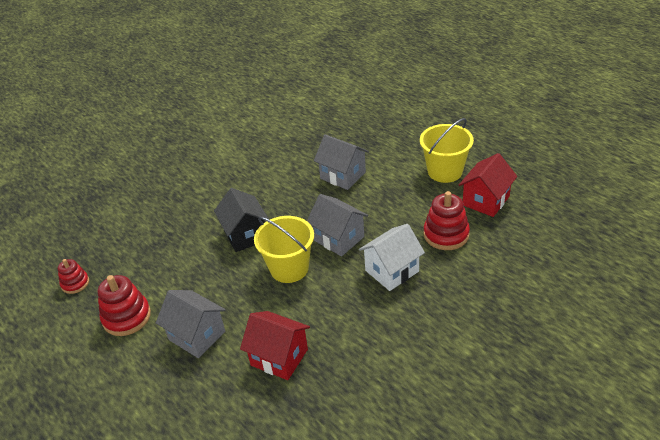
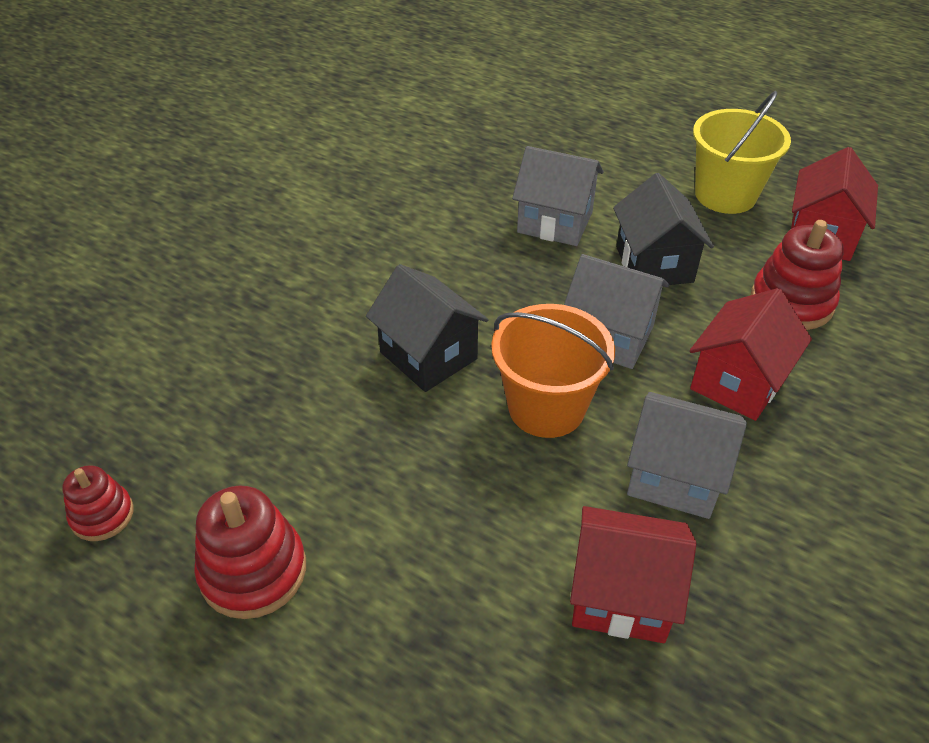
camera: 20 degrees left, 5 degrees up
grey house [156,290,226,358] -> grey house moved to [627,392,747,519]
yellow bucket [254,216,314,283] -> orange bucket [491,304,615,438]
white house [359,224,425,291] -> red house [690,288,812,421]
none -> black house [613,173,714,285]

